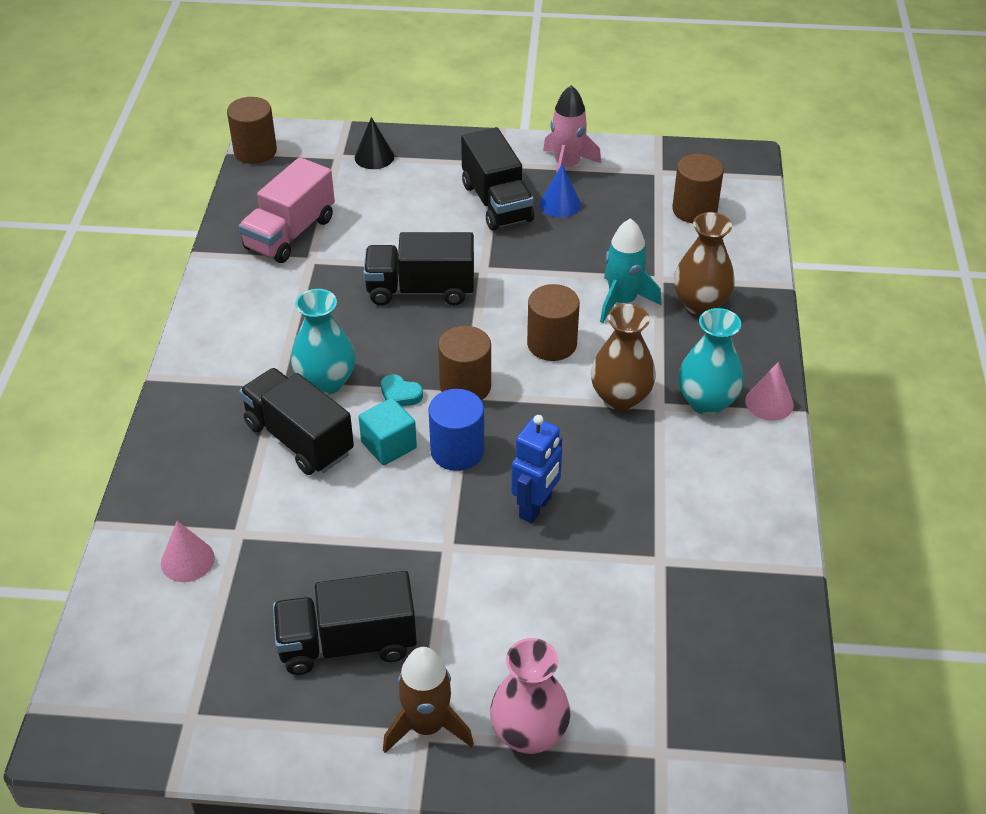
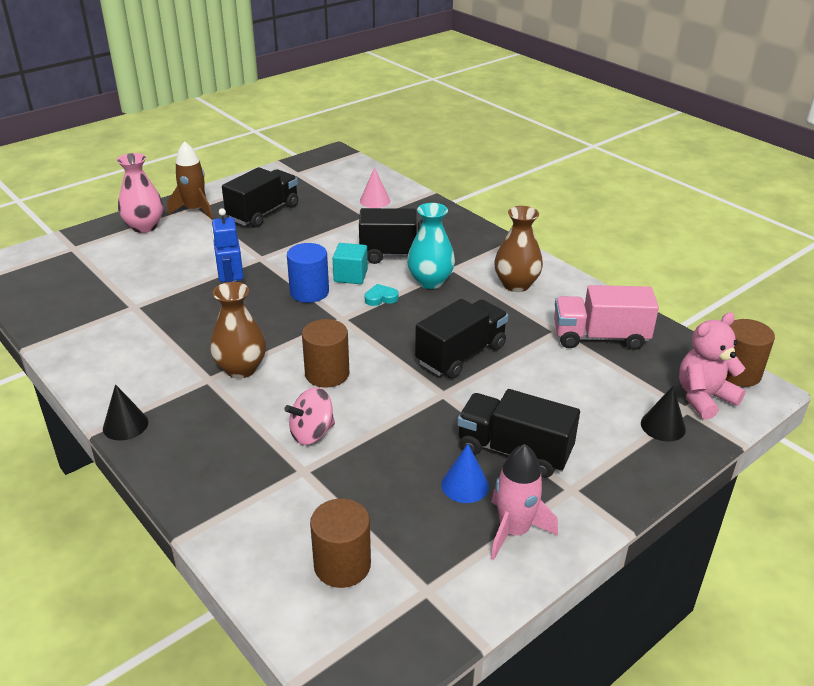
camera: 135 degrees right, 10 degrees down
pink truck [239,157,335,263] -> pink truck turned 75 degrees counterclockwise [554,285,659,350]
brown cylinder [438,326,491,400] -> none
turquoise rocket [600,218,661,323] -> pink spinning top [284,387,335,445]
brown vase [674,212,735,315] -> brown vase moved to [494,206,543,292]
turquoise vase [678,308,744,415] -> none
pink cone [745,362,794,420] -> black cone [103,384,148,441]
none -> pink teddy bear [679,312,746,420]

